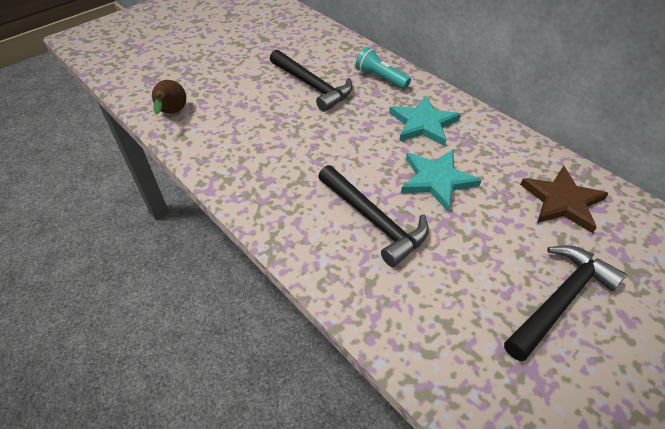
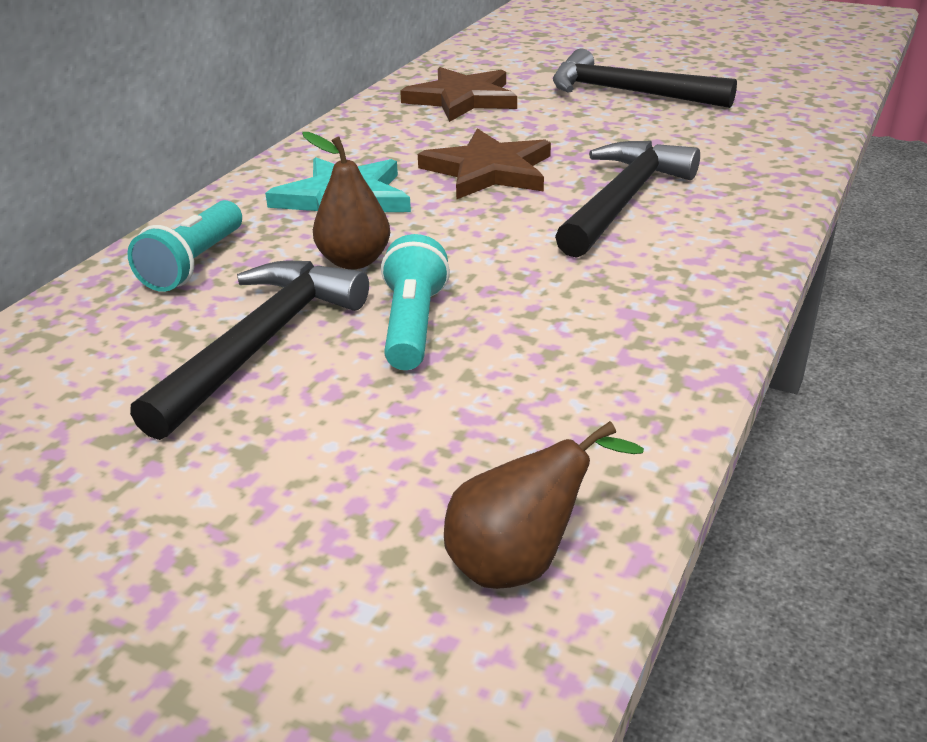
camera: 110 degrees left, 15 degrees down
turquoise star [401,150,482,211] -> brown star [418,129,551,200]
none -> brown pear [302,132,390,269]
none -> turquoise flashlight [381,234,450,370]

